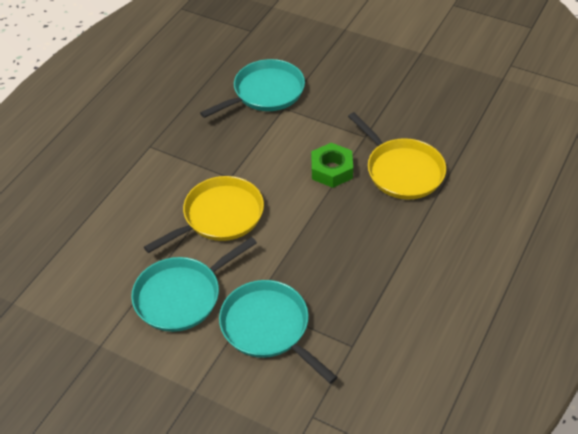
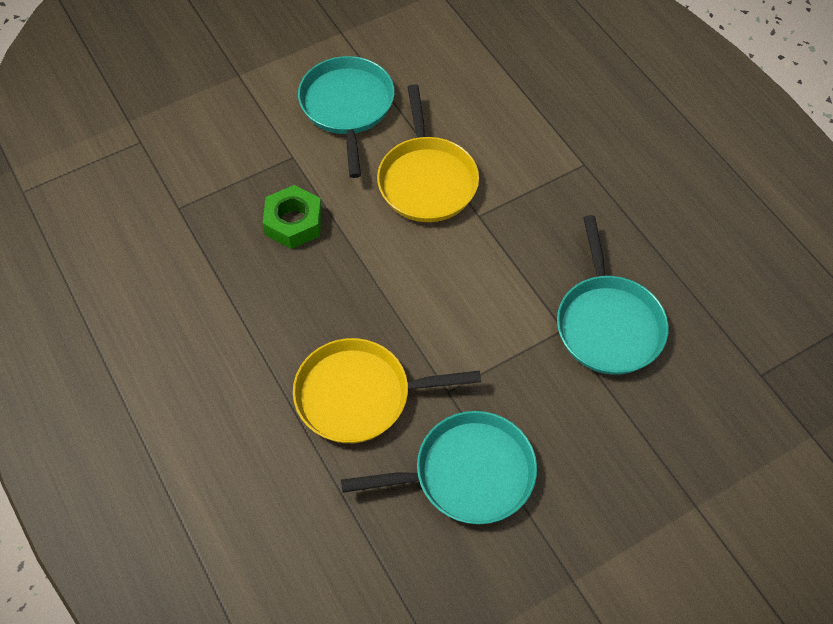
camera: 120 degrees right, 10 degrees up
turquoise pan [219,280,337,384] -> turquoise pan moved to [341,411,537,524]
green nut [311,143,353,188] -> green nut moved to [263,185,322,249]

